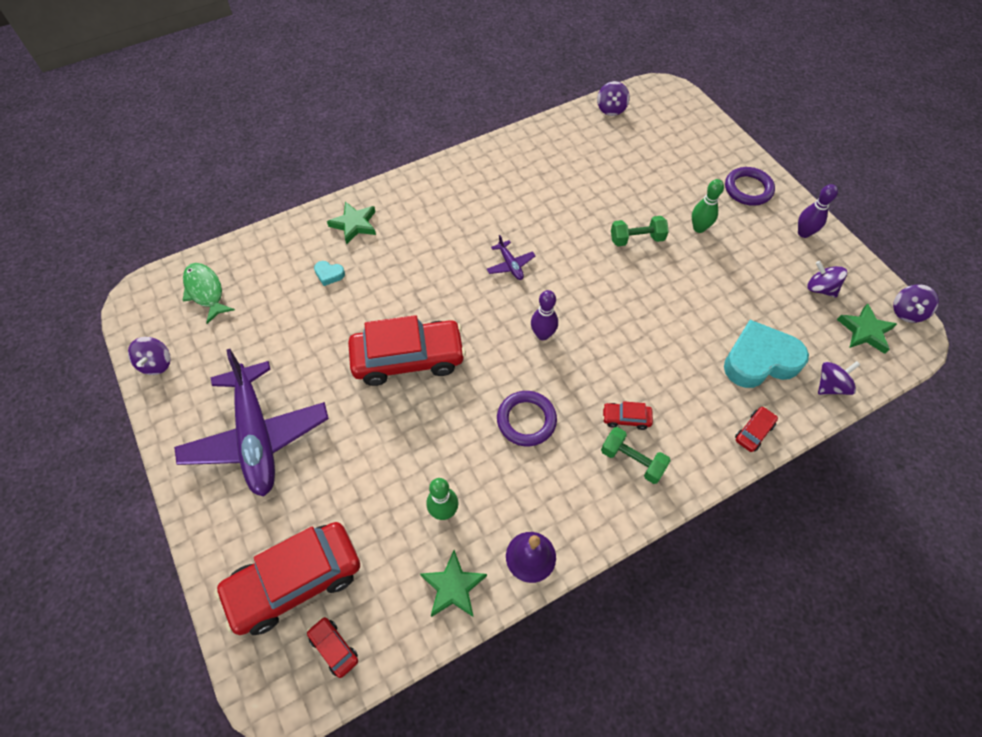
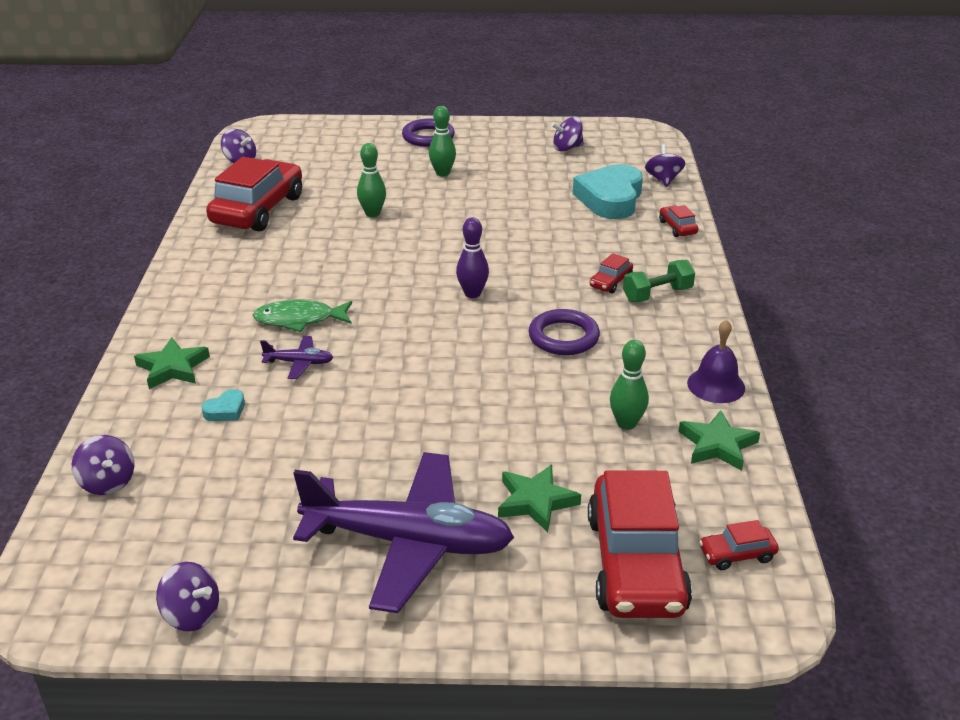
camera: 60 degrees left, 25 degrees down
green fish [183,263,235,324] -> green fish moved to [253,300,352,332]
red car [348,315,466,386] -> red car moved to [206,157,302,232]
purple plane [487,235,535,280] -> purple plane moved to [260,336,333,379]
green dumbbell [611,216,669,246] -> none
purple bowling pin [798,184,838,238] -> none
green star [837,303,897,354] -> green star moved to [498,465,581,532]
purple spinning top [893,284,939,323] -> purple spinning top moved to [72,435,134,495]
none -> green bowling pin [357,143,386,217]

